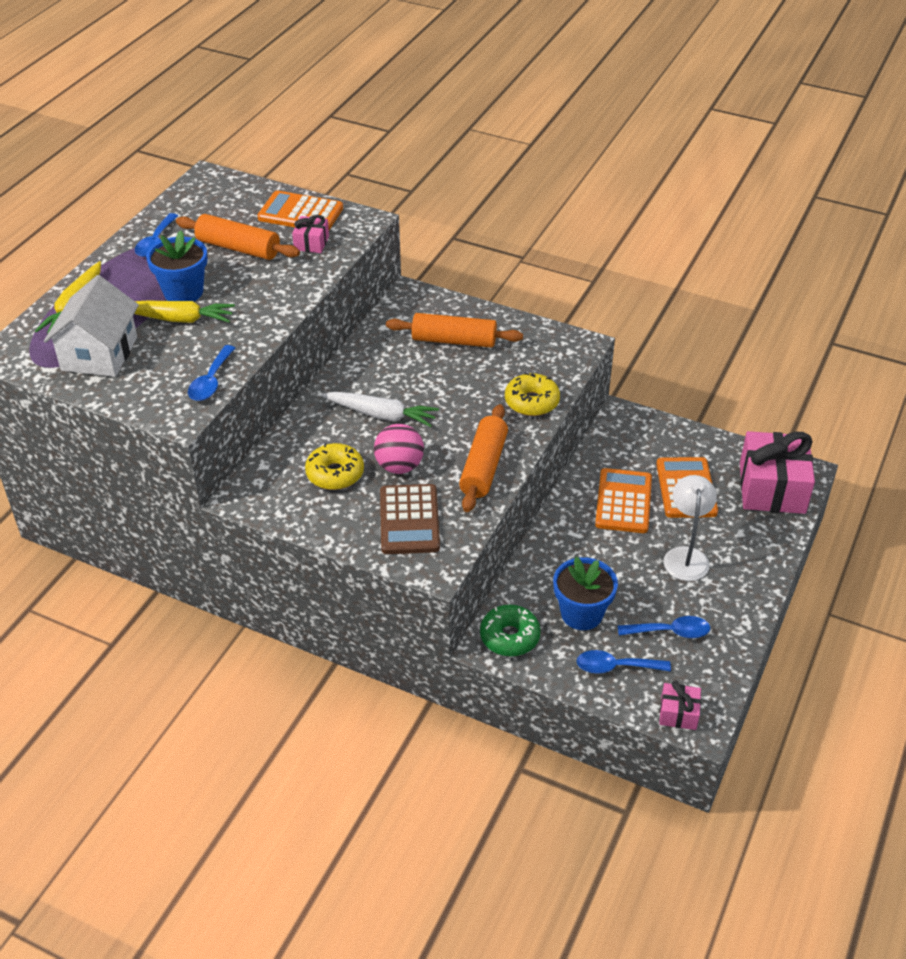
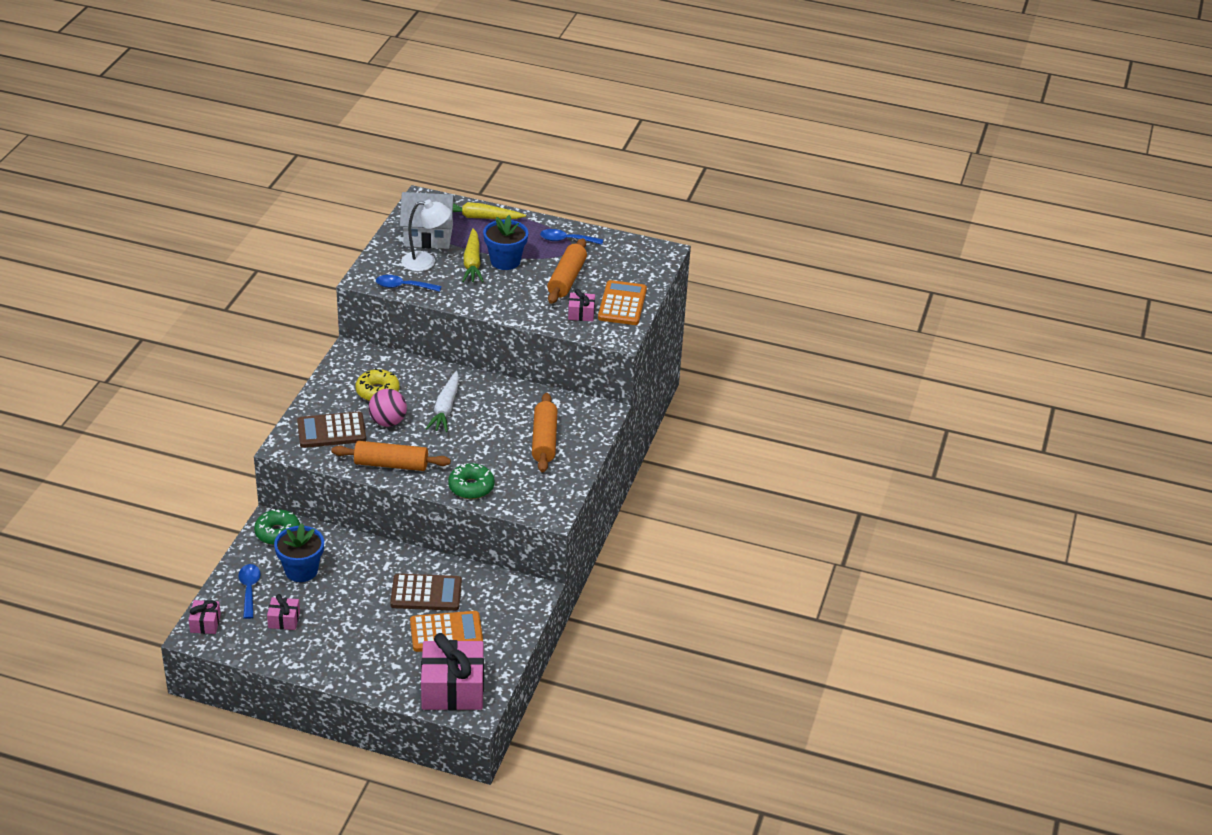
camera: 80 degrees right, 5 degrees down
yellow donut [505,372,560,416] -> green donut [448,463,495,499]
orange calculator [595,468,652,533] -> brown calculator [390,574,462,611]
blue spoon [618,616,710,638] -> pink gift [267,594,300,630]
white lamp [663,475,717,581] -> white lamp moved to [401,200,451,271]

